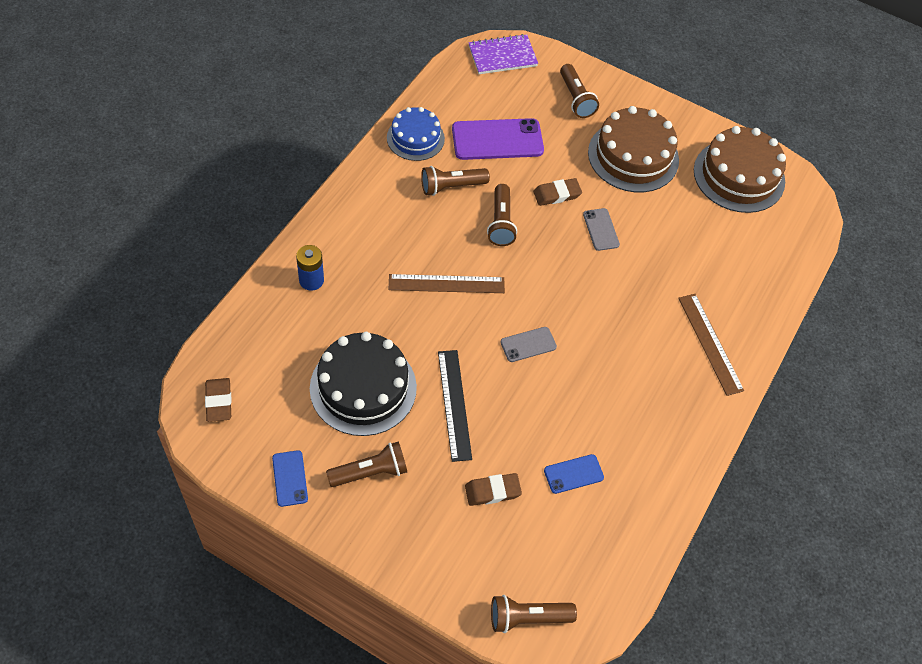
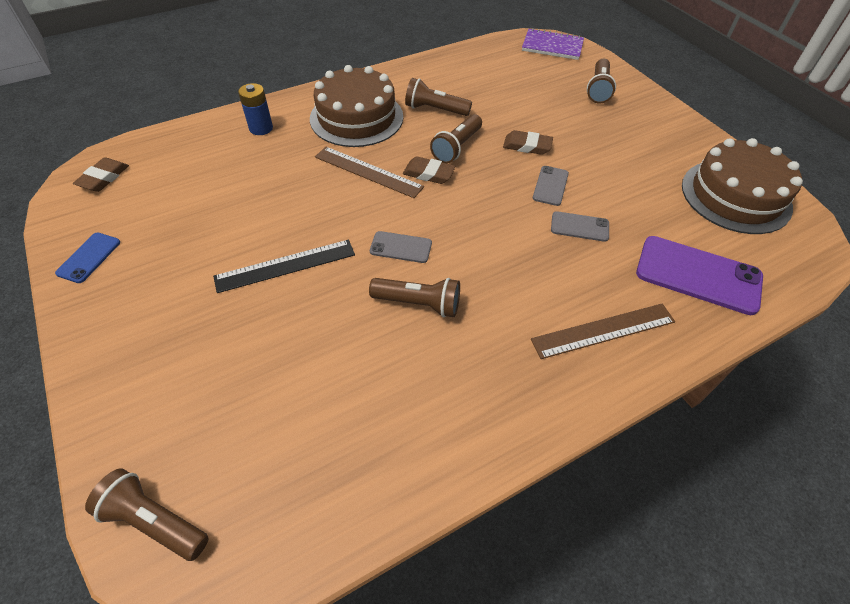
camera: 35 degrees right, 5 degrees down
black cake [310,332,417,436] -> none
brown flashlight [326,441,407,487] -> brown flashlight moved to [369,278,460,317]
blue cake [387,107,445,161] -> none
black ruler [438,350,472,462] -> black ruler turned 45 degrees clockwise [213,240,355,293]
purple phone [452,118,544,160] -> purple phone moved to [636,236,763,315]
brown eraser [465,473,522,506] -> brown eraser moved to [403,156,455,184]
blue phone [544,454,604,494] -> none
brown cake [588,106,679,192] -> brown cake moved to [310,65,403,147]
brown ruler [678,294,744,396] -> brown ruler turned 60 degrees clockwise [531,303,675,359]
none -> grey phone [551,211,609,242]

